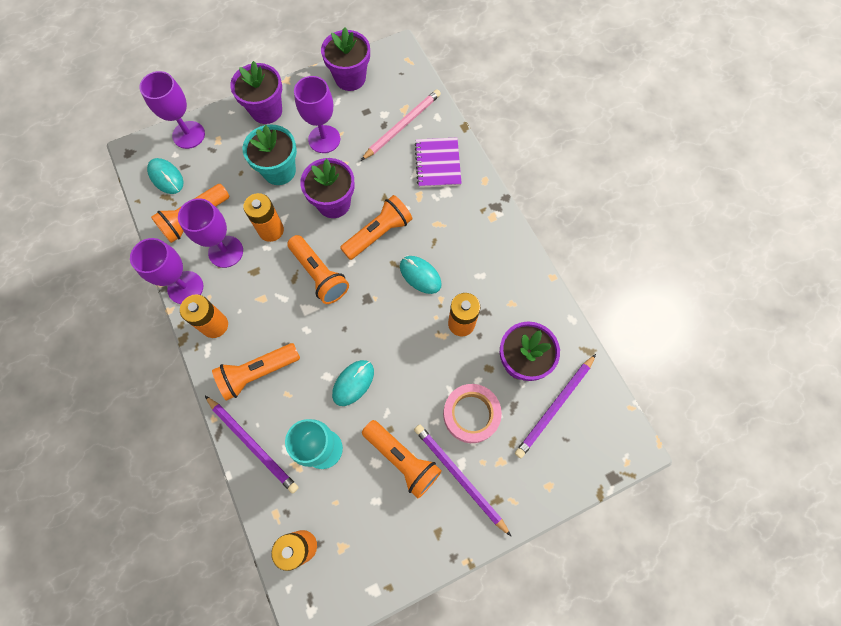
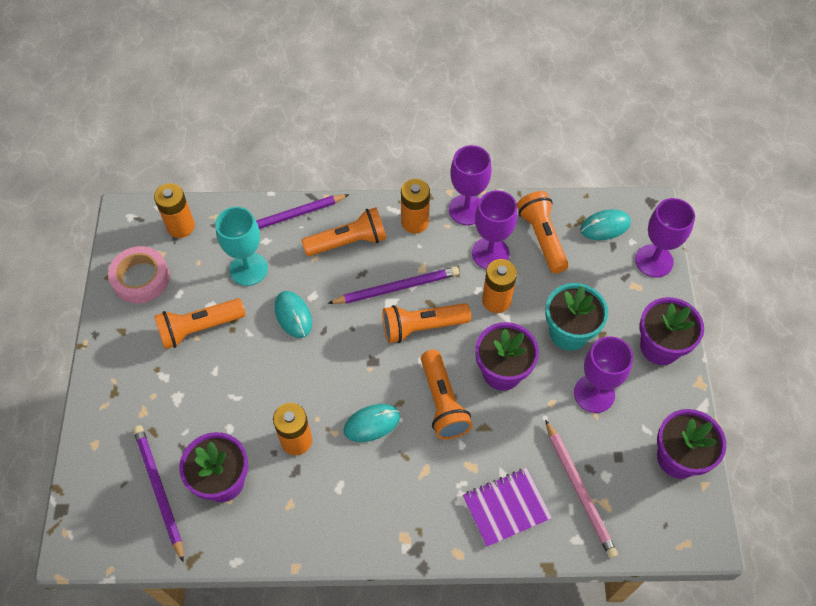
camera: 115 degrees right, 10 degrees down
orange flashlight [212,343,300,401] -> orange flashlight turned 75 degrees clockwise [302,207,386,256]
purple notebook [414,138,462,188] -> purple notebook turned 45 degrees counterclockwise [463,468,552,547]
purple pencil [414,425,511,536] -> purple pencil moved to [328,267,459,304]
pink tape [443,384,502,443] -> pink tape moved to [108,246,170,303]

